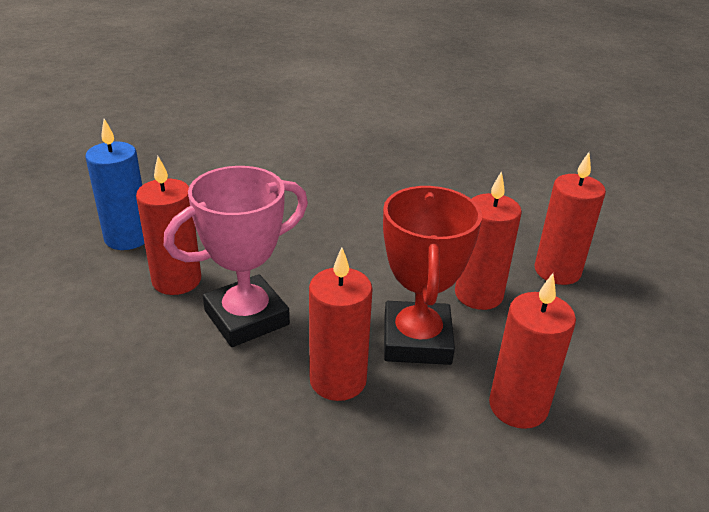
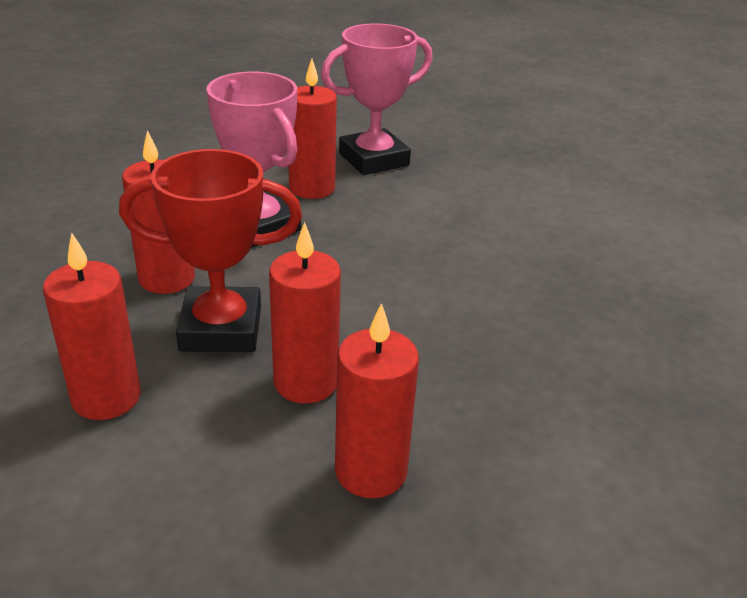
camera: 85 degrees right, 0 degrees up
blue candle [85,119,145,250] -> pink trophy [321,24,433,175]

